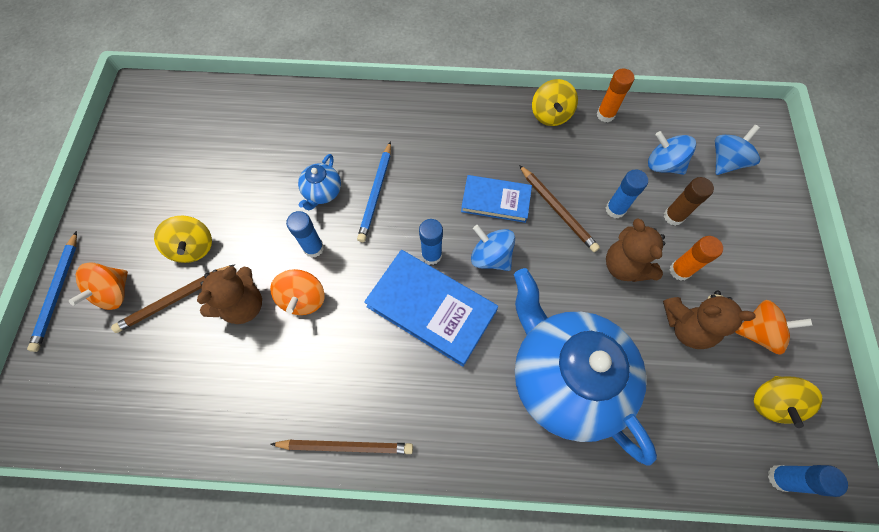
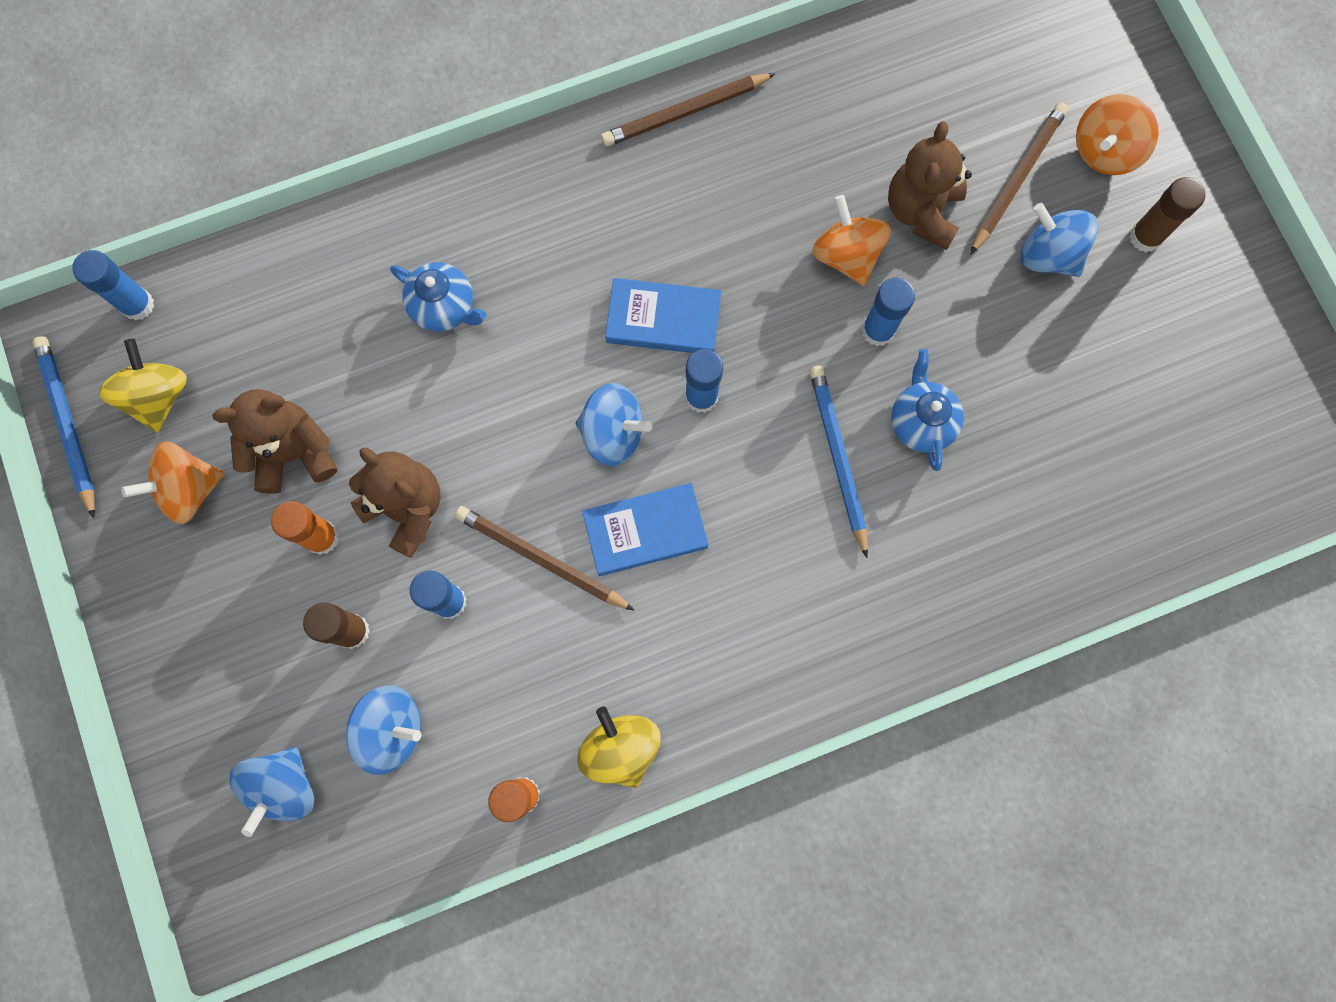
camera: 155 degrees right, 10 degrees up
blue pencil [27,231,77,352] -> blue pencil moved to [33,336,95,519]
orange spinning top [69,262,128,310] -> orange spinning top turned 135 degrees counterclockwise [1076,94,1159,175]
yellow spinning top [154,215,212,263] -> blue spinning top [1021,203,1099,277]
blue book [364,250,498,367] -> blue book [605,278,721,353], size x0.63
blue teapot [514,268,657,465] -> blue teapot [390,262,487,332], size x0.41
none -> brown glue stick [1129,177,1205,252]

